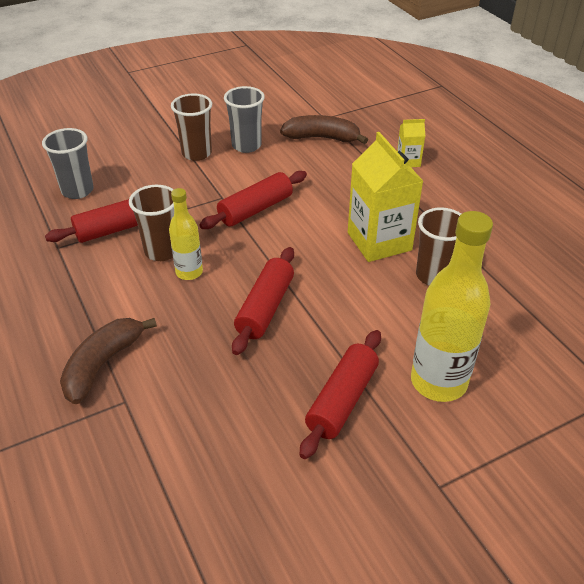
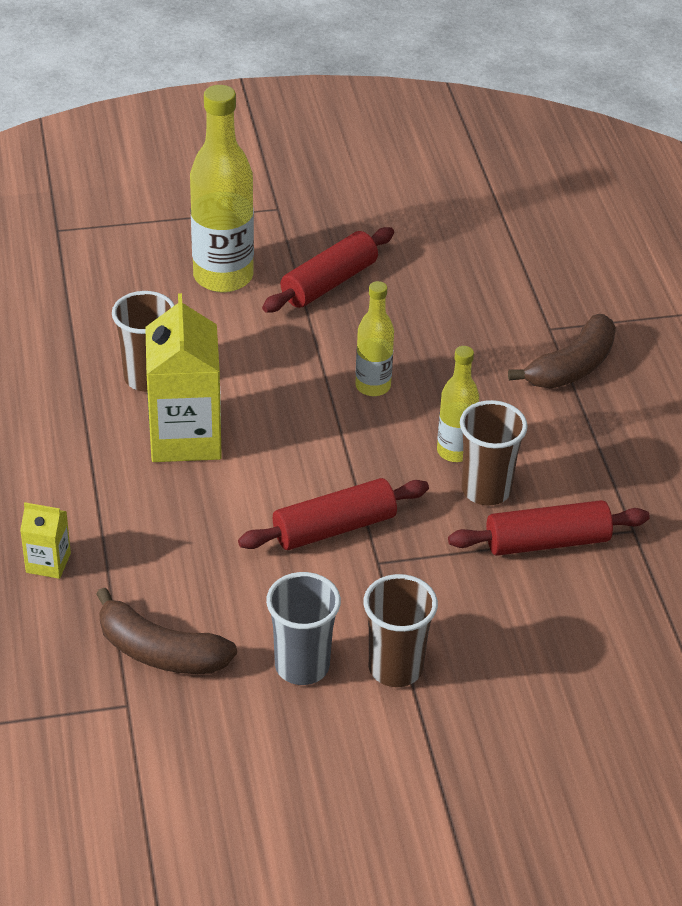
camera: 165 degrees left, 0 degrees up
grey cup [42,128,94,199] -> none
red rolling pin [232,247,294,355] -> yellow bottle [355,281,394,396]

